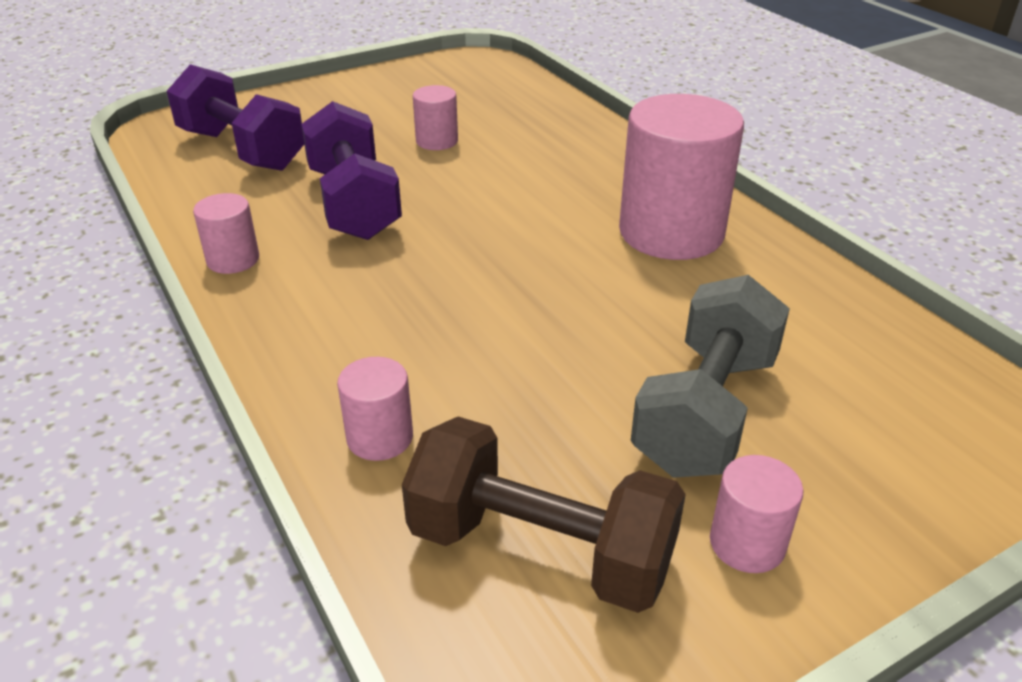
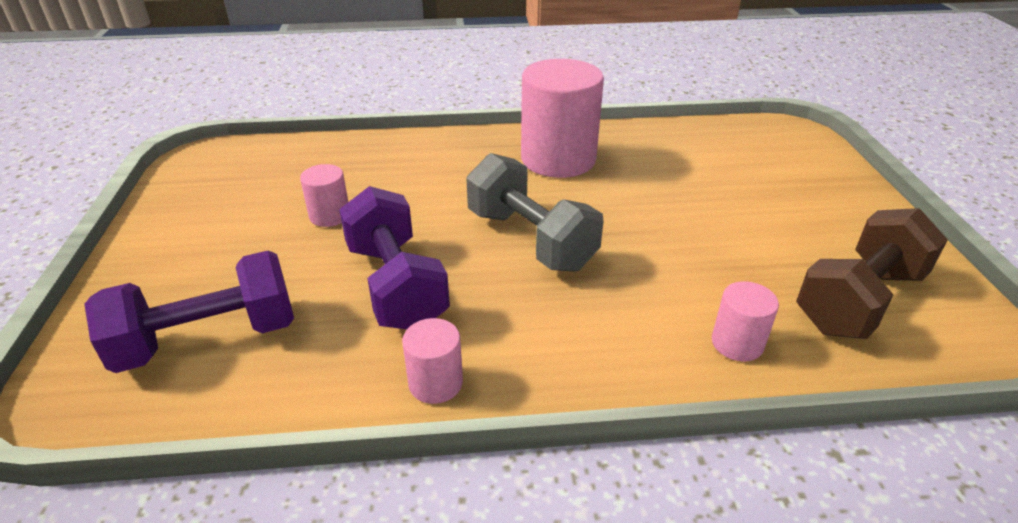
camera: 65 degrees left, 0 degrees up
purple dumbbell [301,101,402,240] -> purple dumbbell turned 60 degrees clockwise [339,186,450,330]
grey dumbbell [631,275,790,478] -> grey dumbbell moved to [466,153,604,272]
pink cylinder [710,455,804,573] -> none

